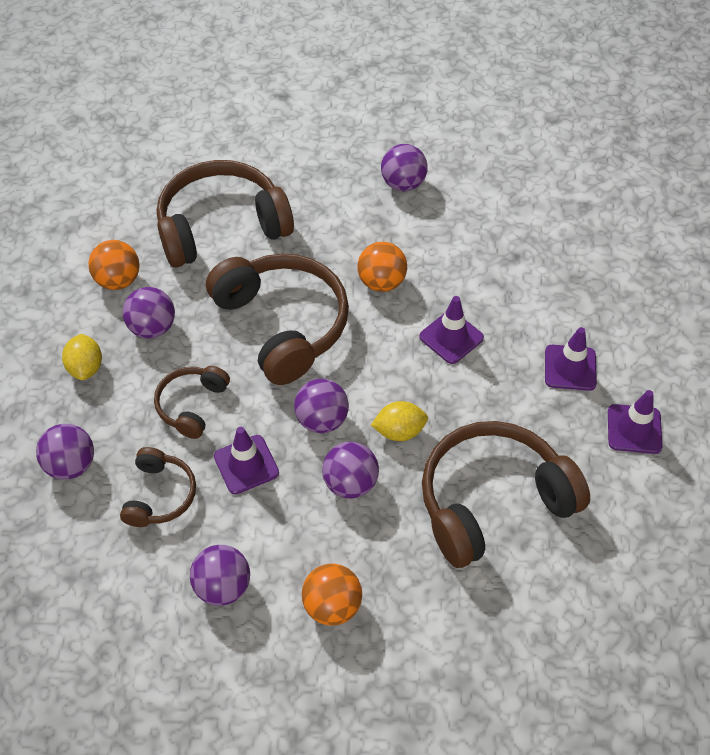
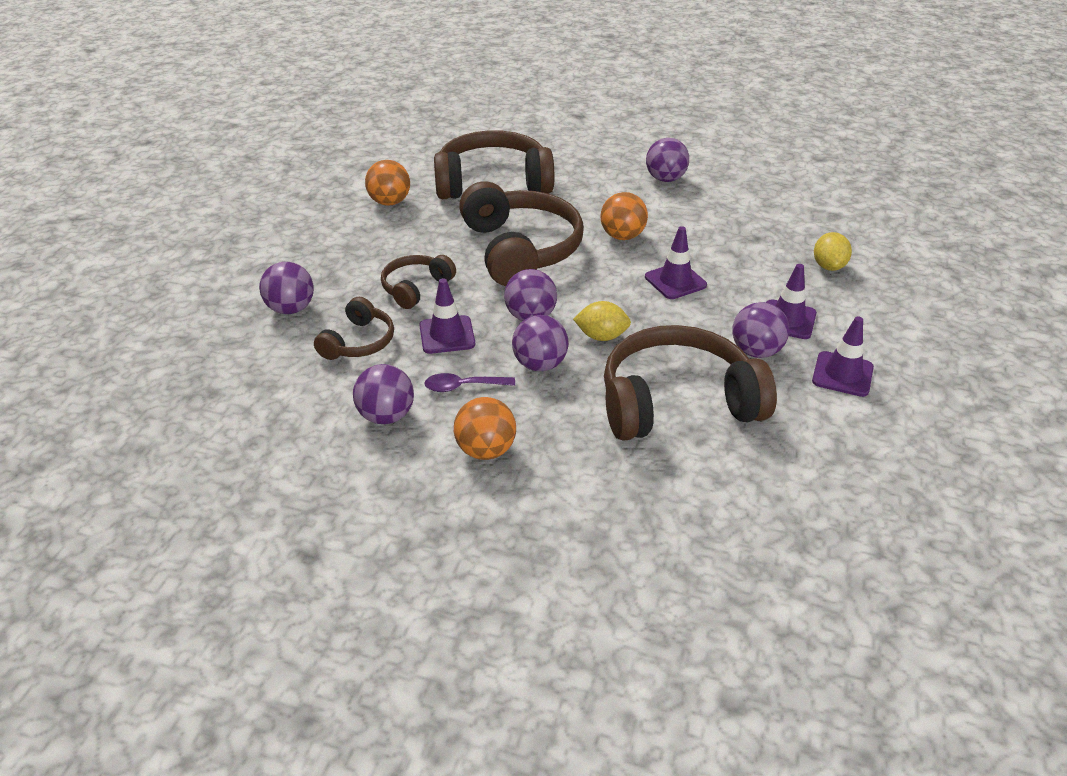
camera: 15 degrees right, 15 degrees down
yellow lemon [62,334,102,380] -> yellow lemon moved to [814,232,852,271]
purple ball [123,287,175,338] -> purple ball moved to [732,302,789,358]
none -> purple spoon [424,373,515,392]

